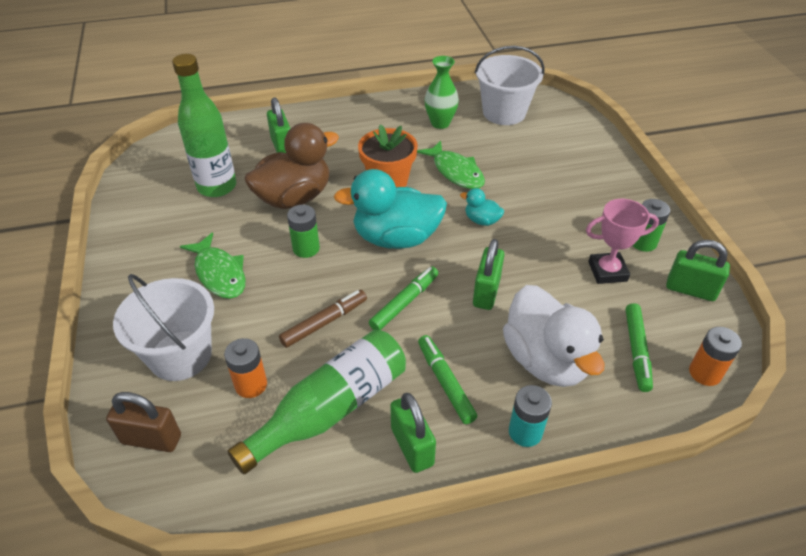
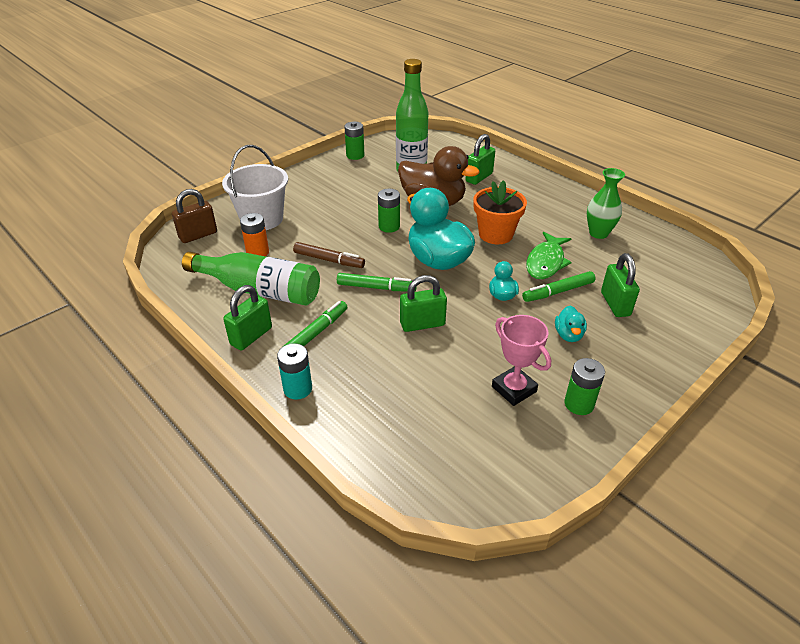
camera: 60 degrees right, 5 degrees down
brown padlock [106,392,181,452] -> brown padlock turned 75 degrees clockwise [172,189,217,243]
green fish [180,232,246,299] -> none
white bucket [475,46,545,125] -> none
white duck [503,285,605,387] -> none
green marker [625,303,653,392] -> green marker moved to [522,271,596,302]
green padlock [666,240,730,301] -> green padlock moved to [601,253,640,317]
orange battery [689,327,742,386] -> none
none -> green battery [344,121,364,160]
none -> turquoise duck [555,306,587,342]

